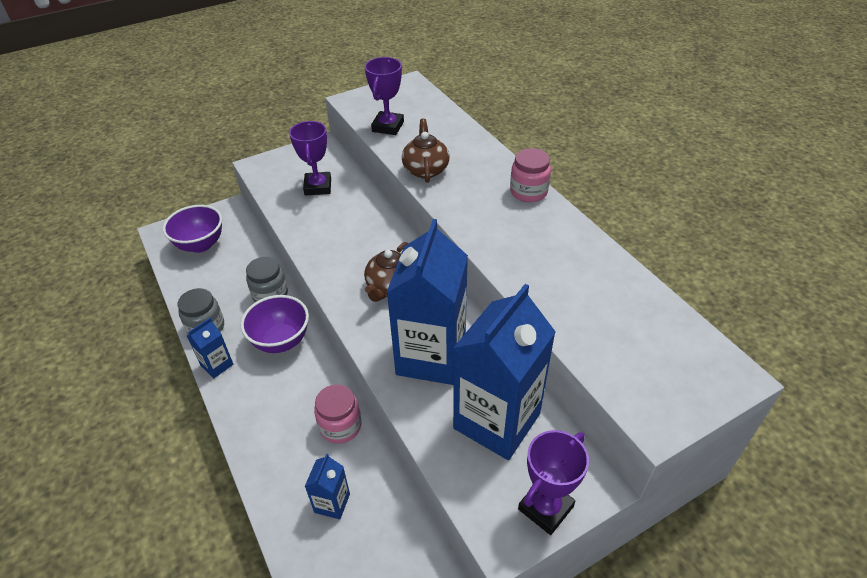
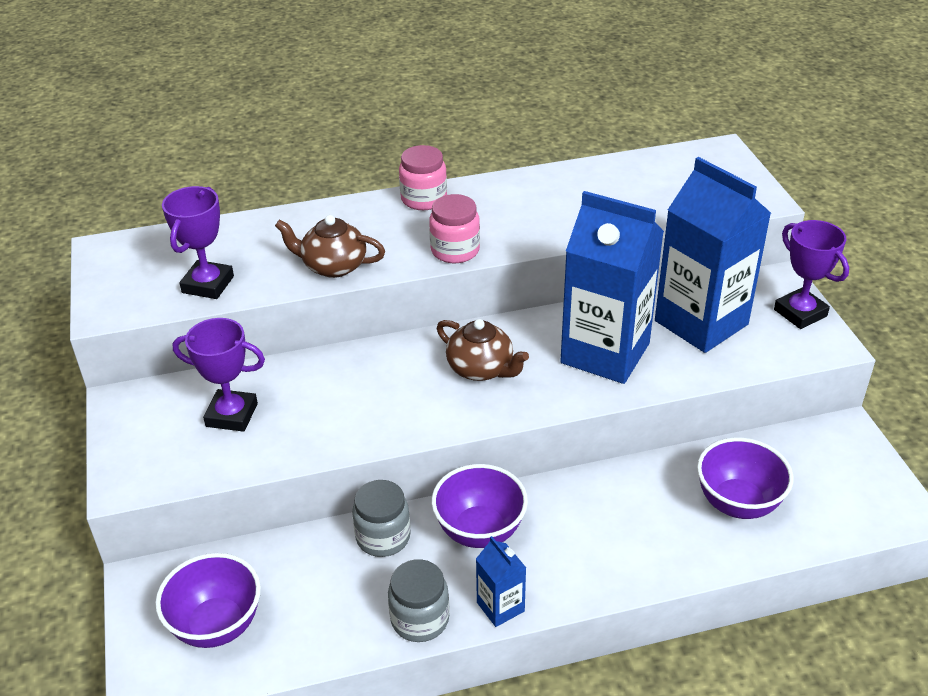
camera: 75 degrees left, 5 degrees down
blue carton [305,454,350,519] -> purple bowl [697,437,794,519]
pink jar [314,384,361,444] -> pink jar moved to [429,194,480,263]
purple trophy [365,57,404,135] -> purple trophy turned 75 degrees clockwise [162,186,234,299]

